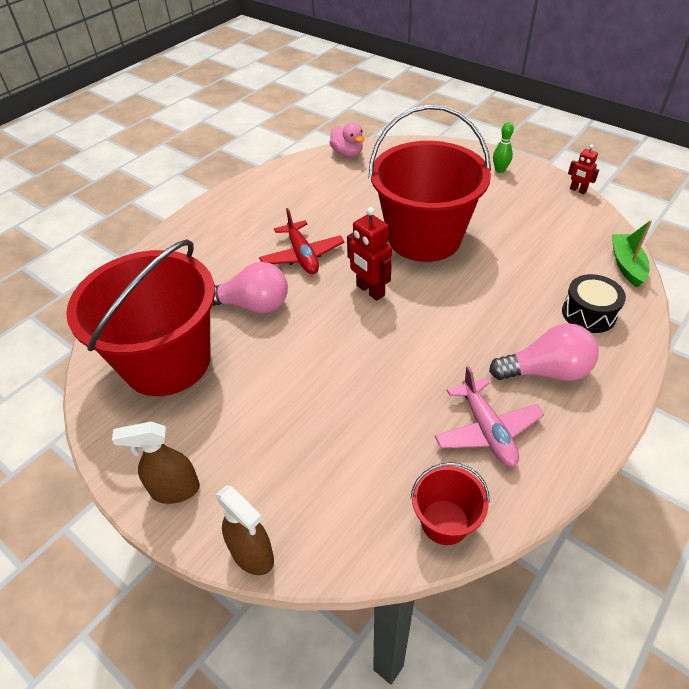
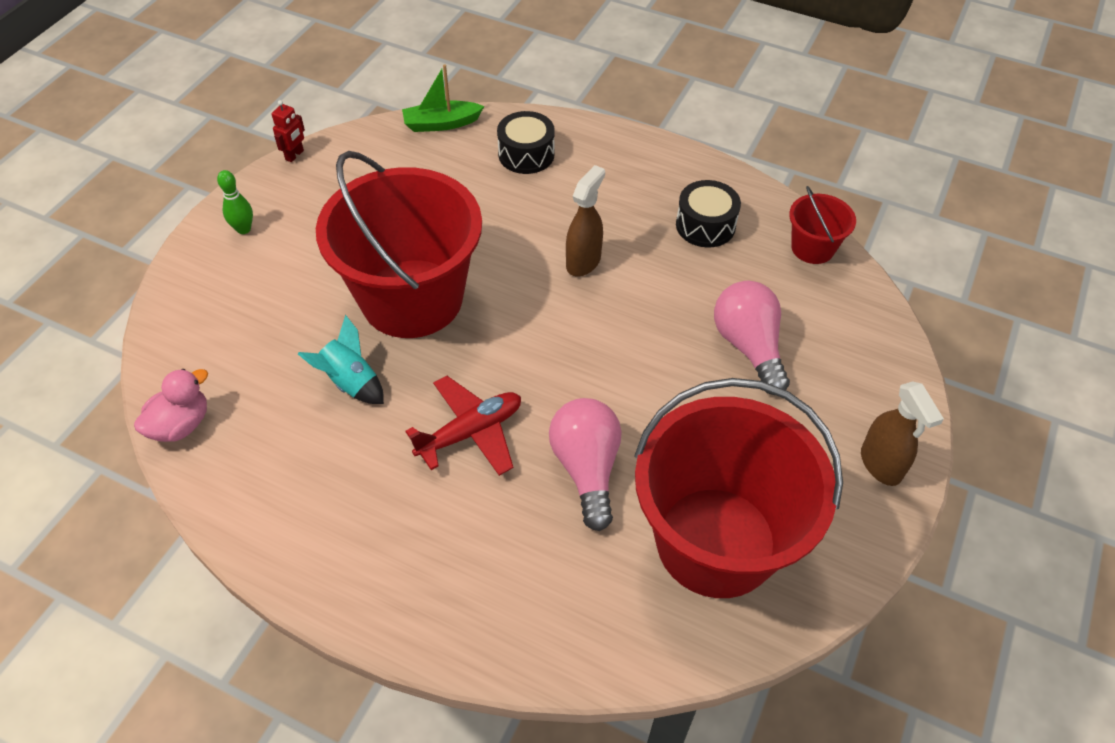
camera: 105 degrees left, 5 degrees up
brown spray bottle [216,485,274,575] -> brown spray bottle moved to [566,165,605,276]
red robot [347,207,392,301] -> none
pink plane [434,366,544,467] -> black drum [676,180,741,247]
pink light bulb [489,323,599,381] -> pink light bulb moved to [714,281,790,395]
none -> turquoise rocket [298,315,384,404]

